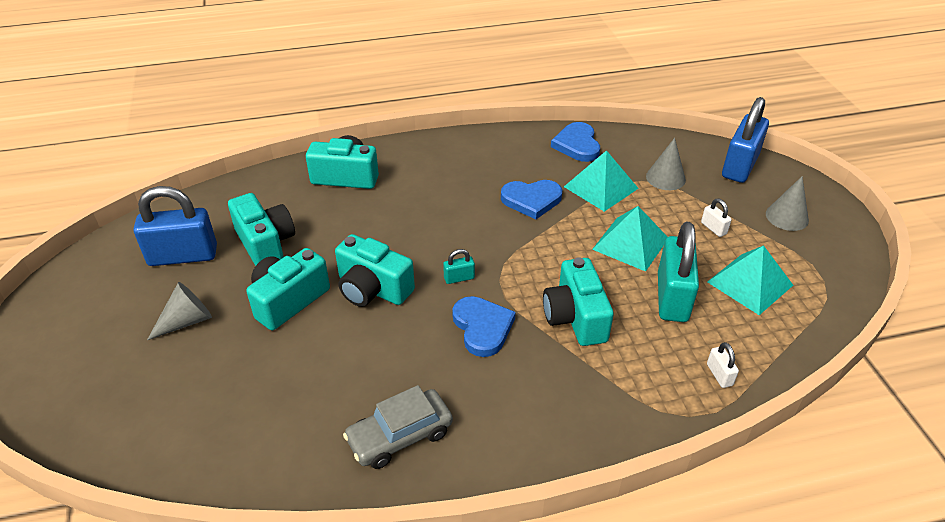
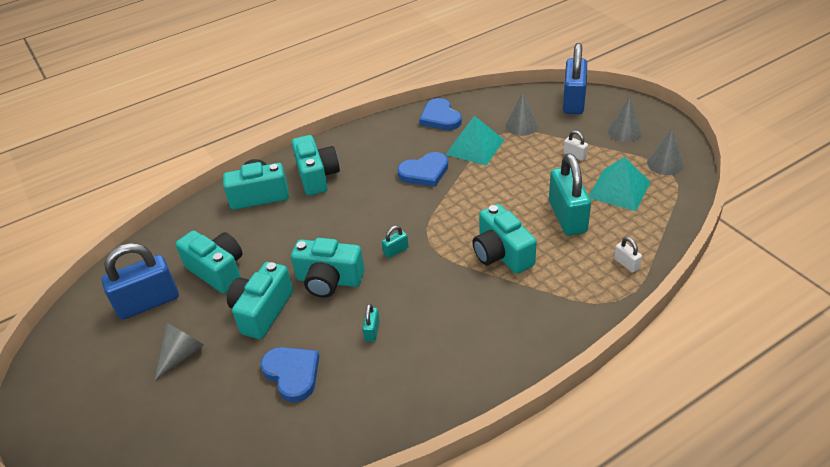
camera: 15 degrees left, 0 degrees up
grey car [343,385,453,469] -> none
blue heart [452,296,516,357] -> blue heart moved to [261,347,319,402]
turquoise pyramid [592,206,667,272] -> none
none -> turquoise camera [292,135,340,196]
none -> turquoise padlock [362,304,380,342]
none -> grey cone [647,128,684,175]

